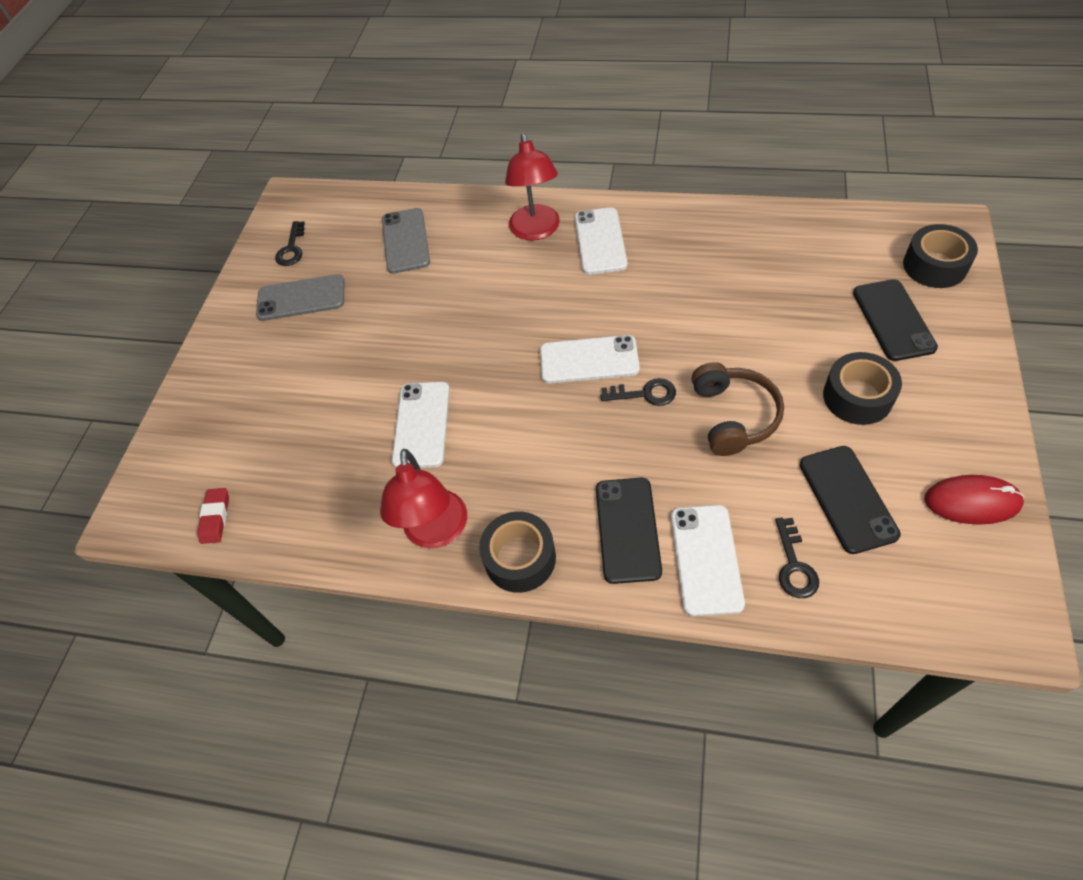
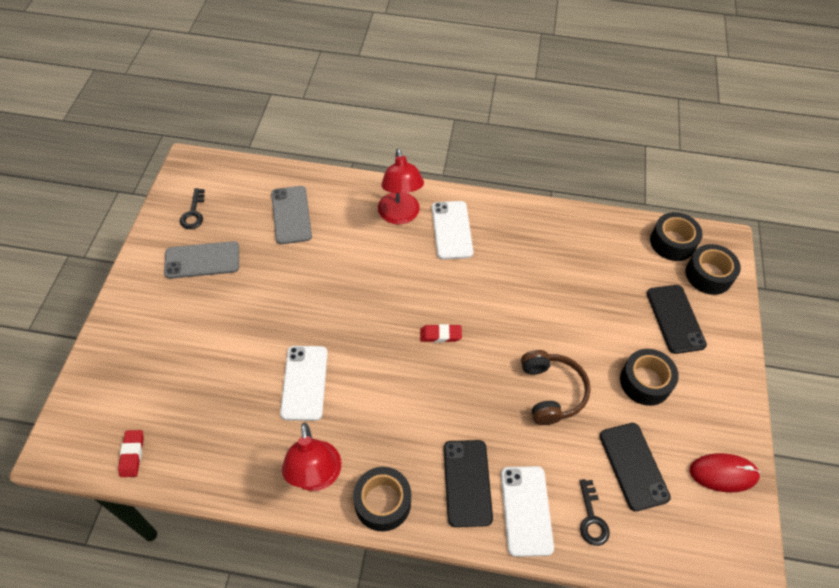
camera: 10 degrees left, 0 degrees up
white phone [540,335,640,384] -> red eraser [420,324,462,343]
black key [600,378,676,406] -> none
none -> black tape [650,212,703,261]

